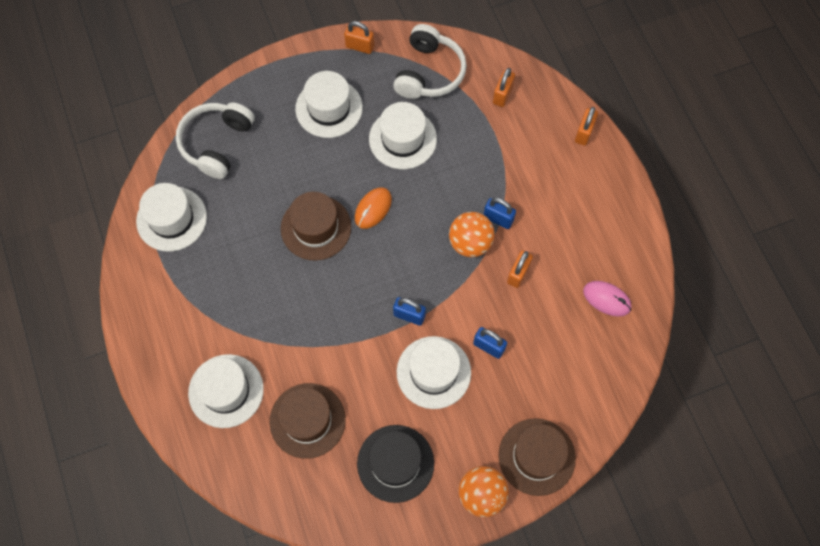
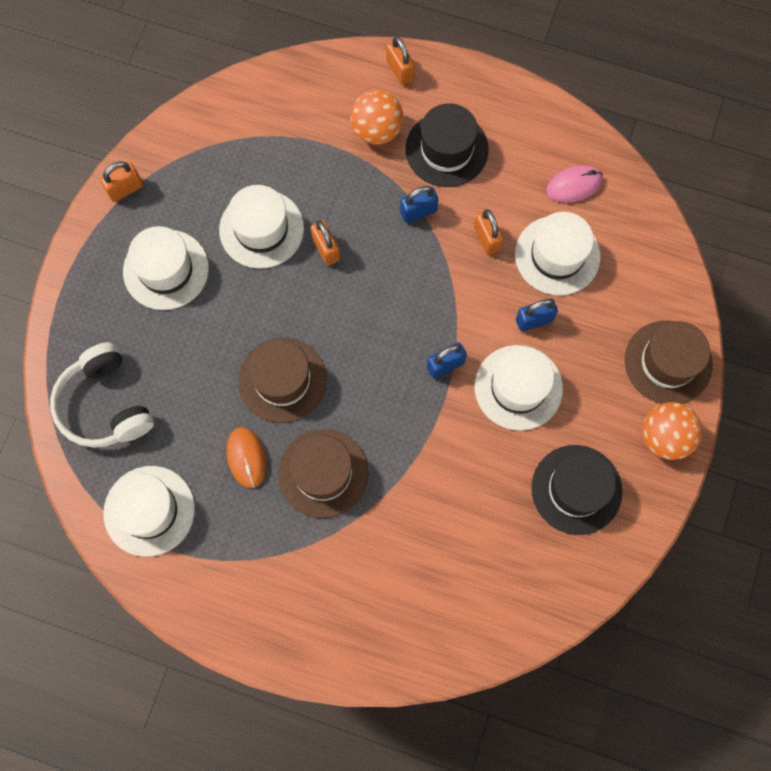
camera: 50 degrees left, 5 degrees up
white hat [188,354,264,428] -> white hat moved to [515,212,600,296]
brown hat [270,383,346,459] -> brown hat moved to [278,429,369,518]
orange mouse [355,187,392,229] -> orange mouse moved to [227,427,266,488]
white headphones [393,24,467,99] -> none
orange ball [449,212,495,257] -> orange ball moved to [350,90,404,145]
orange padlock [493,68,515,107] -> orange padlock moved to [310,220,340,266]
none -> black hat [406,103,489,187]

